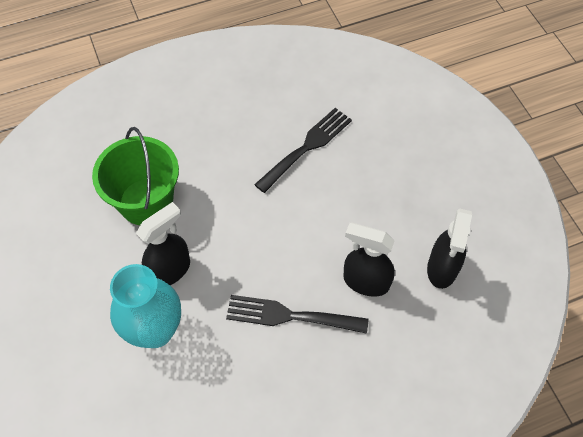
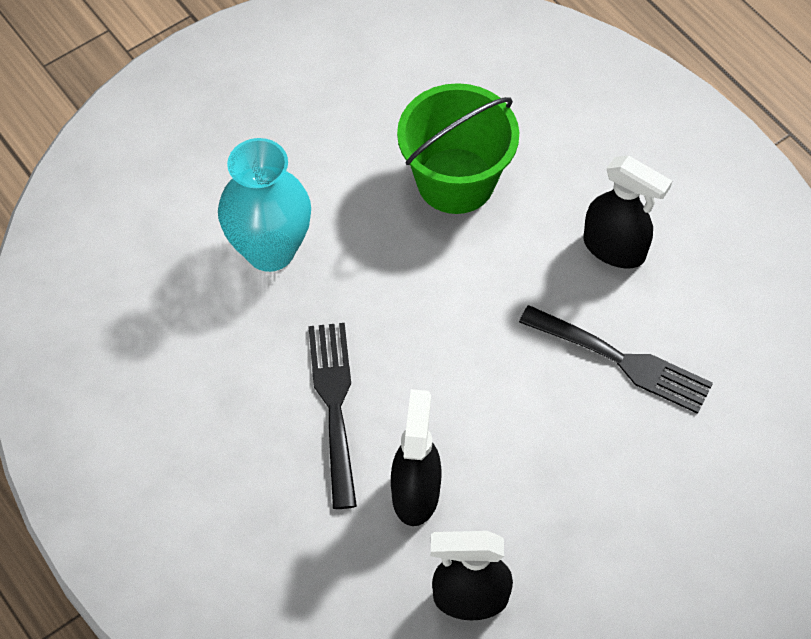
camera: 75 degrees right, 0 degrees up
black spray bottle [136,202,190,285] -> black spray bottle moved to [584,155,672,268]

